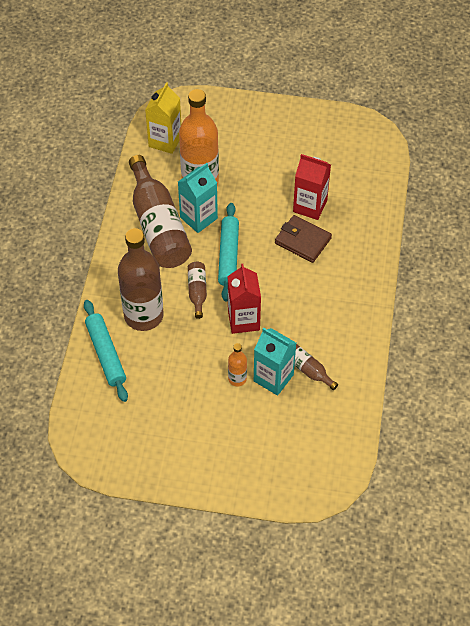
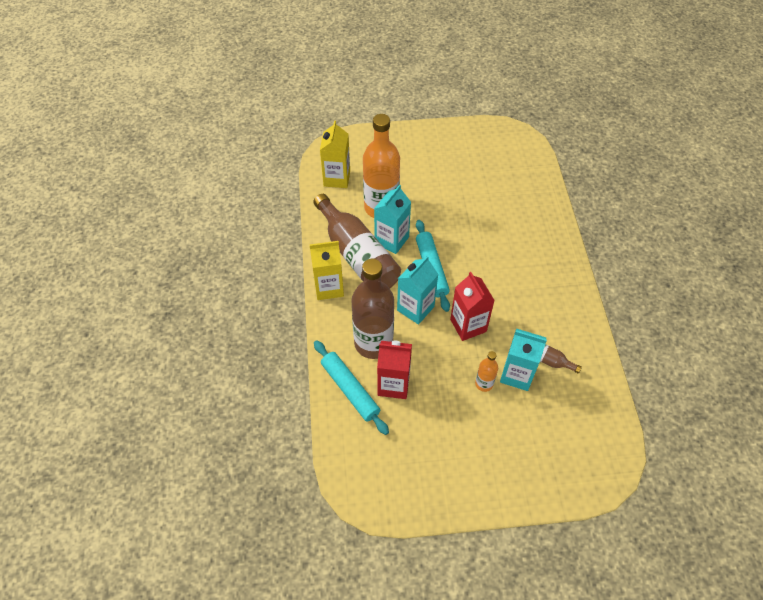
camera: 15 degrees left, 0 degrees up
brown bottle [188,262,207,319] -> turquoise carton [397,256,438,325]
brown wallet [275,215,332,263] -> none
red carton [293,154,331,220] -> red carton moved to [377,341,412,399]
none -> yellow carton [309,241,344,300]

